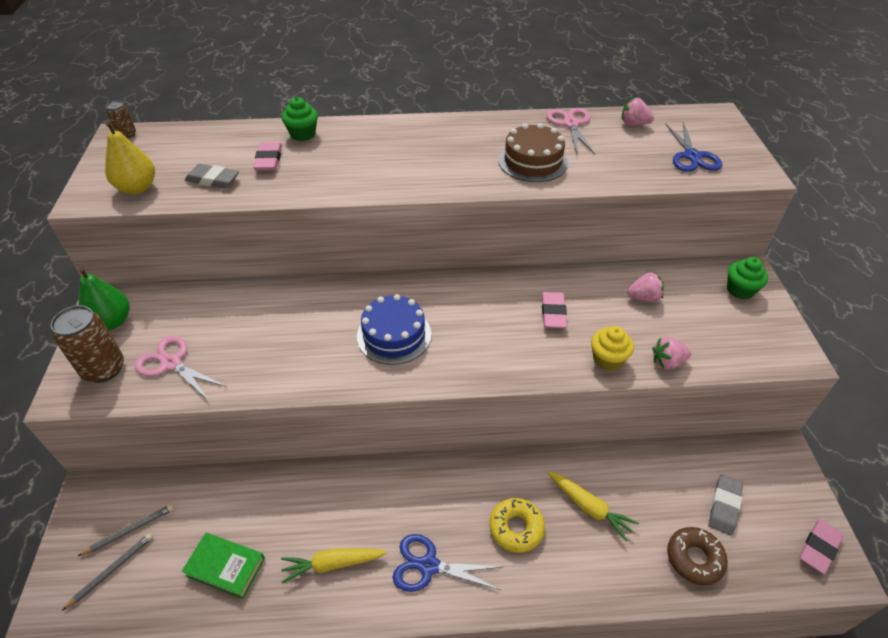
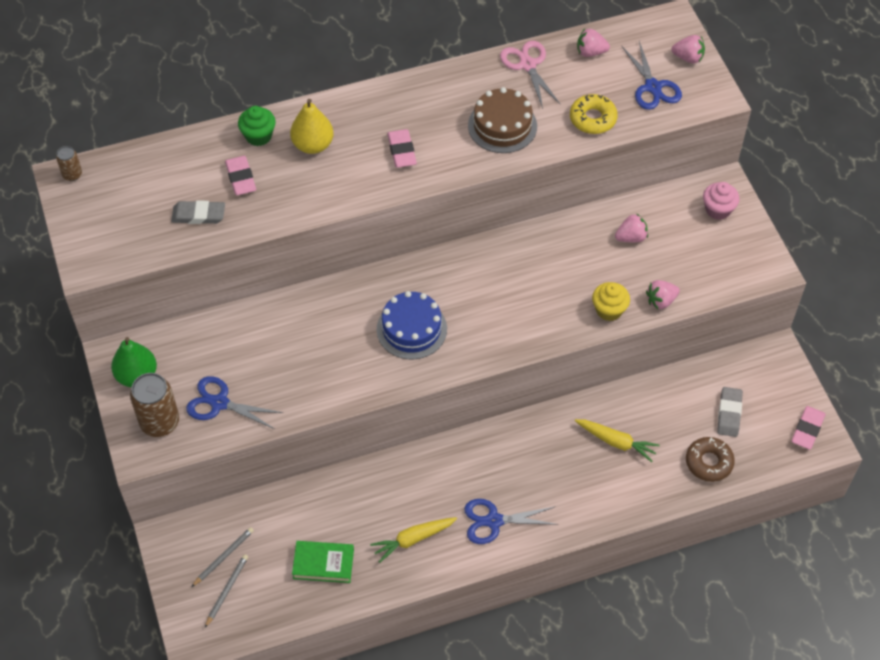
camera: 15 degrees left, 10 degrees up
yellow pear [105,121,155,194] -> yellow pear moved to [290,99,334,154]
pink scissors [134,336,227,402] -> blue scissors [186,376,283,429]
yellow donut [489,498,545,553] -> yellow donut moved to [570,94,618,134]
pink eraser [542,292,567,328] -> pink eraser moved to [387,129,417,168]
green cupcake [727,257,768,300] -> pink cupcake [703,182,739,220]
none -> pink strawberry [671,35,705,63]

